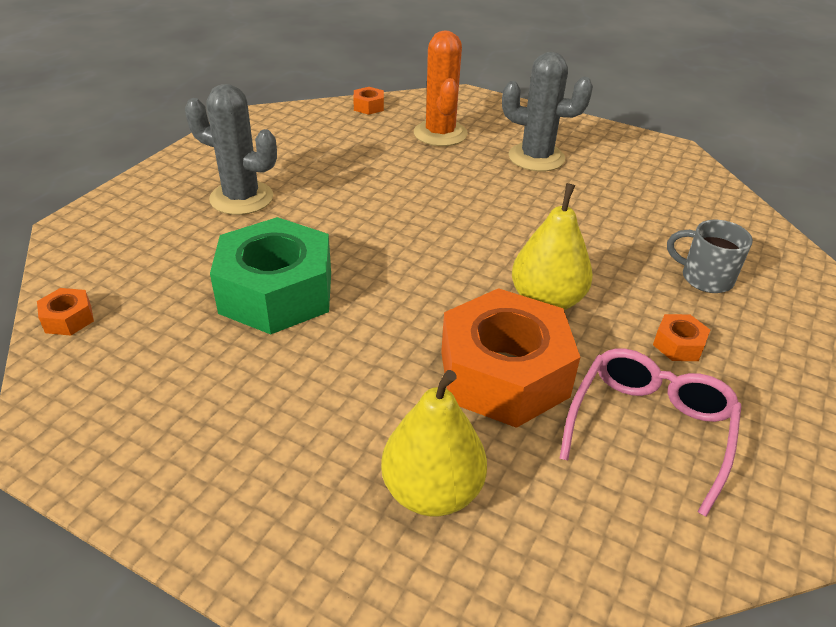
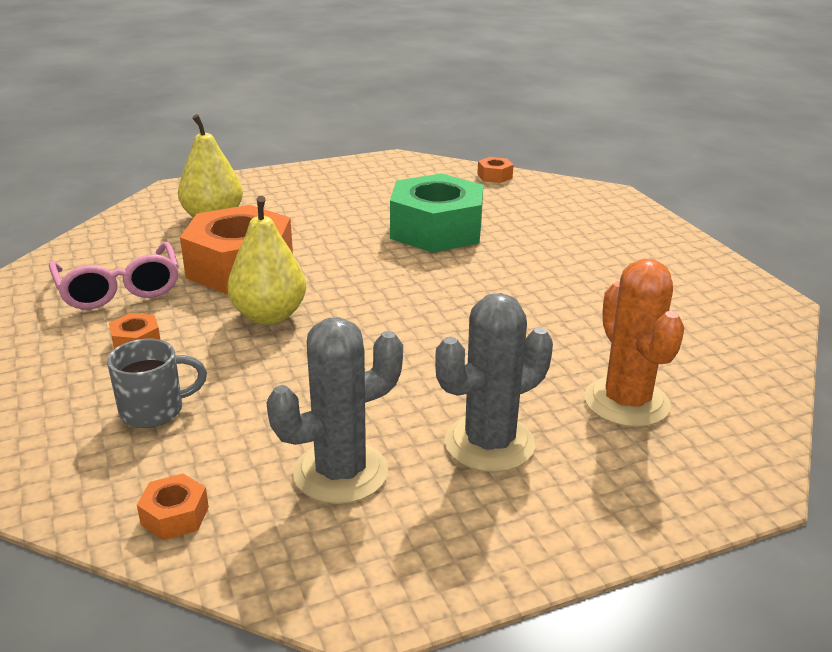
camera: 130 degrees right, 10 degrees down
grey cactus [185,84,277,215] -> grey cactus moved to [266,317,403,504]
orange nut [353,87,384,115] -> orange nut moved to [137,474,209,540]
orange cactus [414,30,468,146] -> orange cactus turned 45 degrees clockwise [585,259,685,427]

